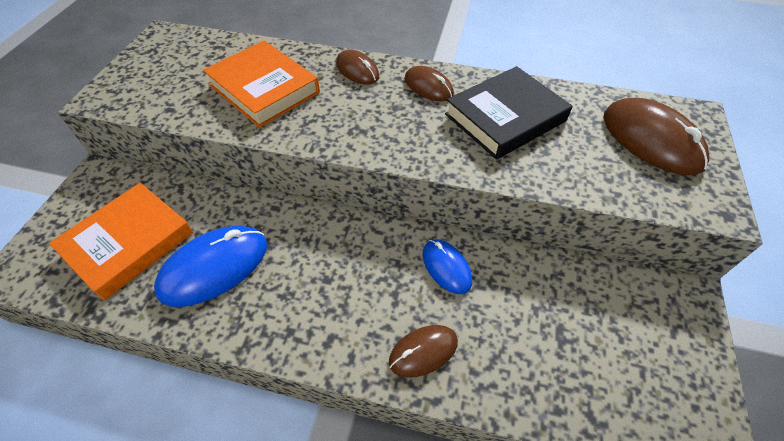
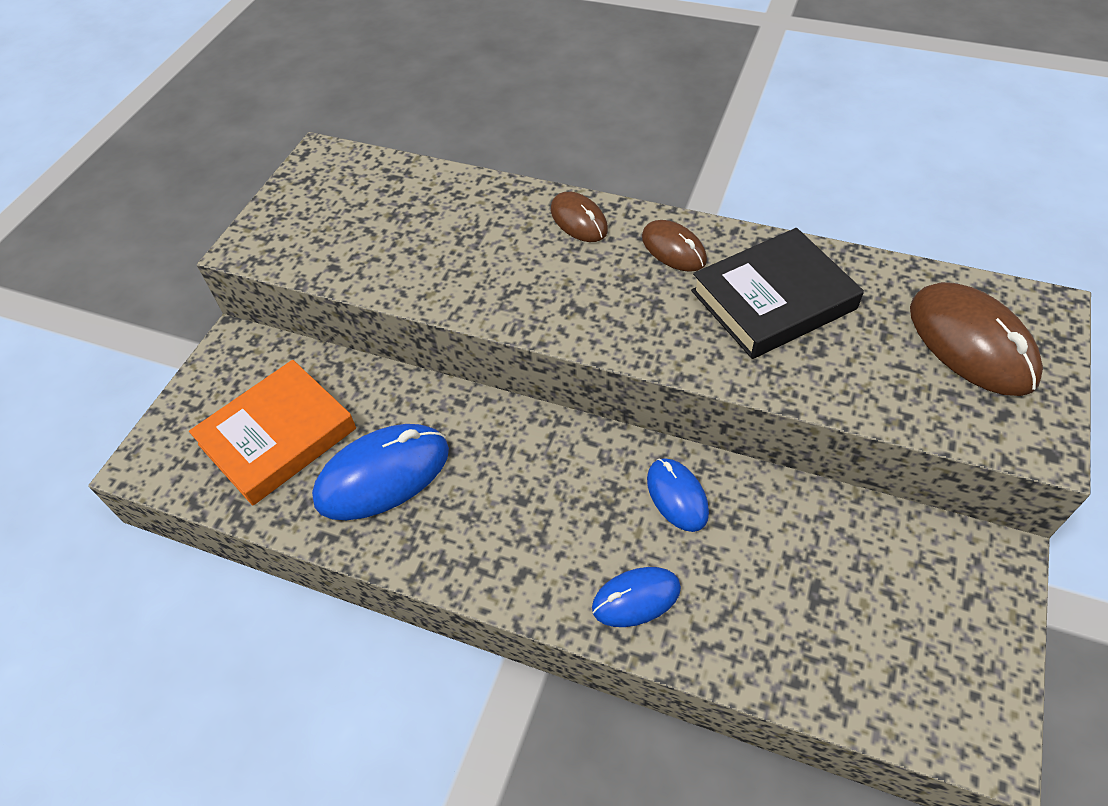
camera: 10 degrees right, 0 degrees up
orange book [203,41,320,128] -> none
brown mouse [389,325,458,378] -> blue mouse [592,567,681,627]

